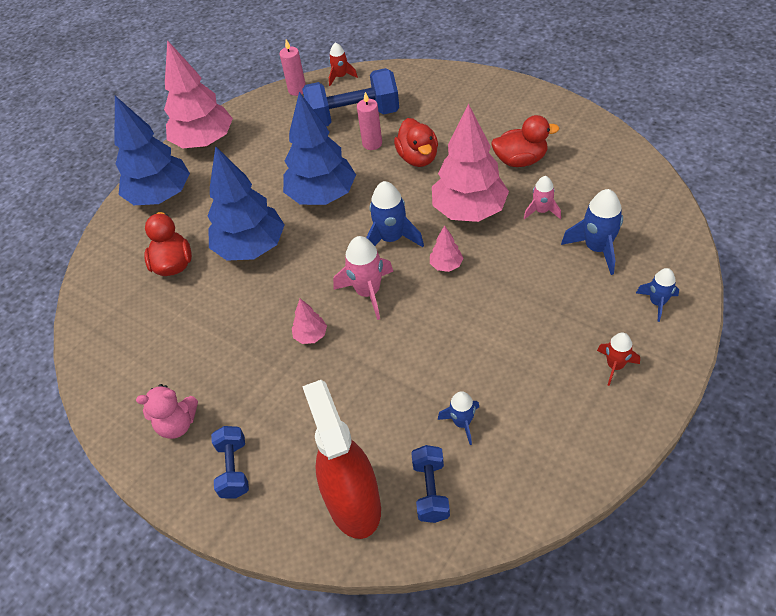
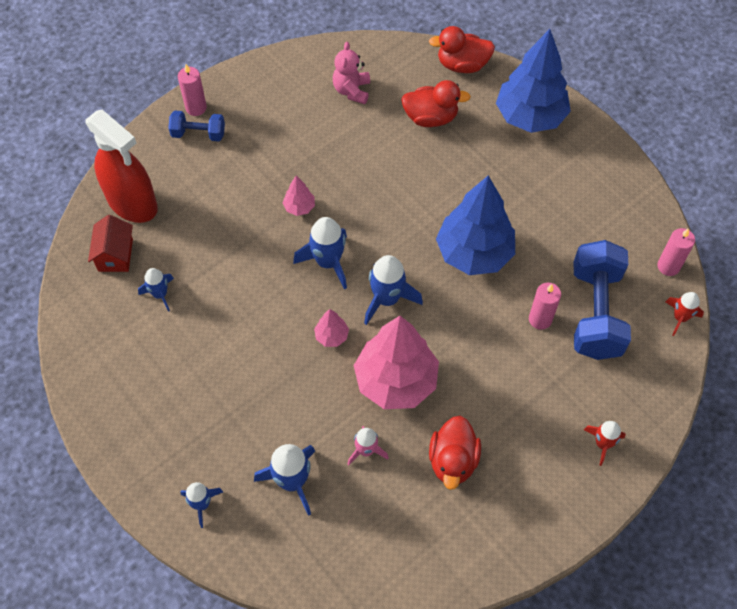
camera: 100 degrees right, 10 degrees up
pink teddy bear [136,384,198,439] -> pink teddy bear moved to [333,42,370,104]
pink tree [164,40,233,148] -> none
blue tree [208,146,285,261] -> none
red spray bottle [302,380,381,539] -> red spray bottle turned 45 degrees clockwise [85,110,158,223]
pink rocket [333,236,393,320] -> blue rocket [293,217,347,289]
red duck [394,118,438,167] -> red duck moved to [429,26,495,73]
blue dumbbell [411,445,450,523] -> red house [88,215,133,272]
red rocket [597,332,640,386] -> red rocket moved to [584,421,626,466]
none -> pink candle [178,64,207,116]

